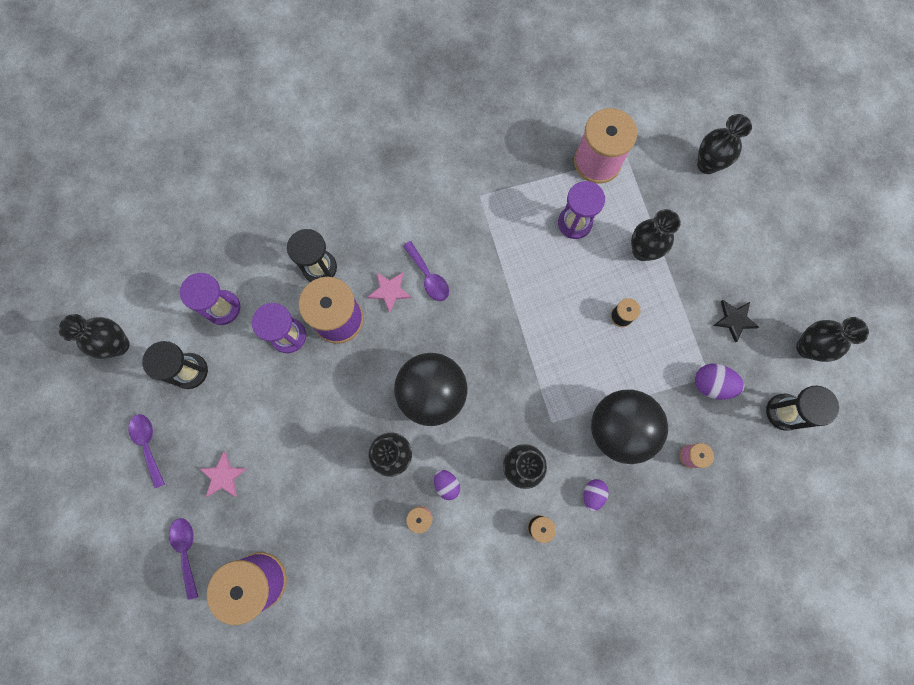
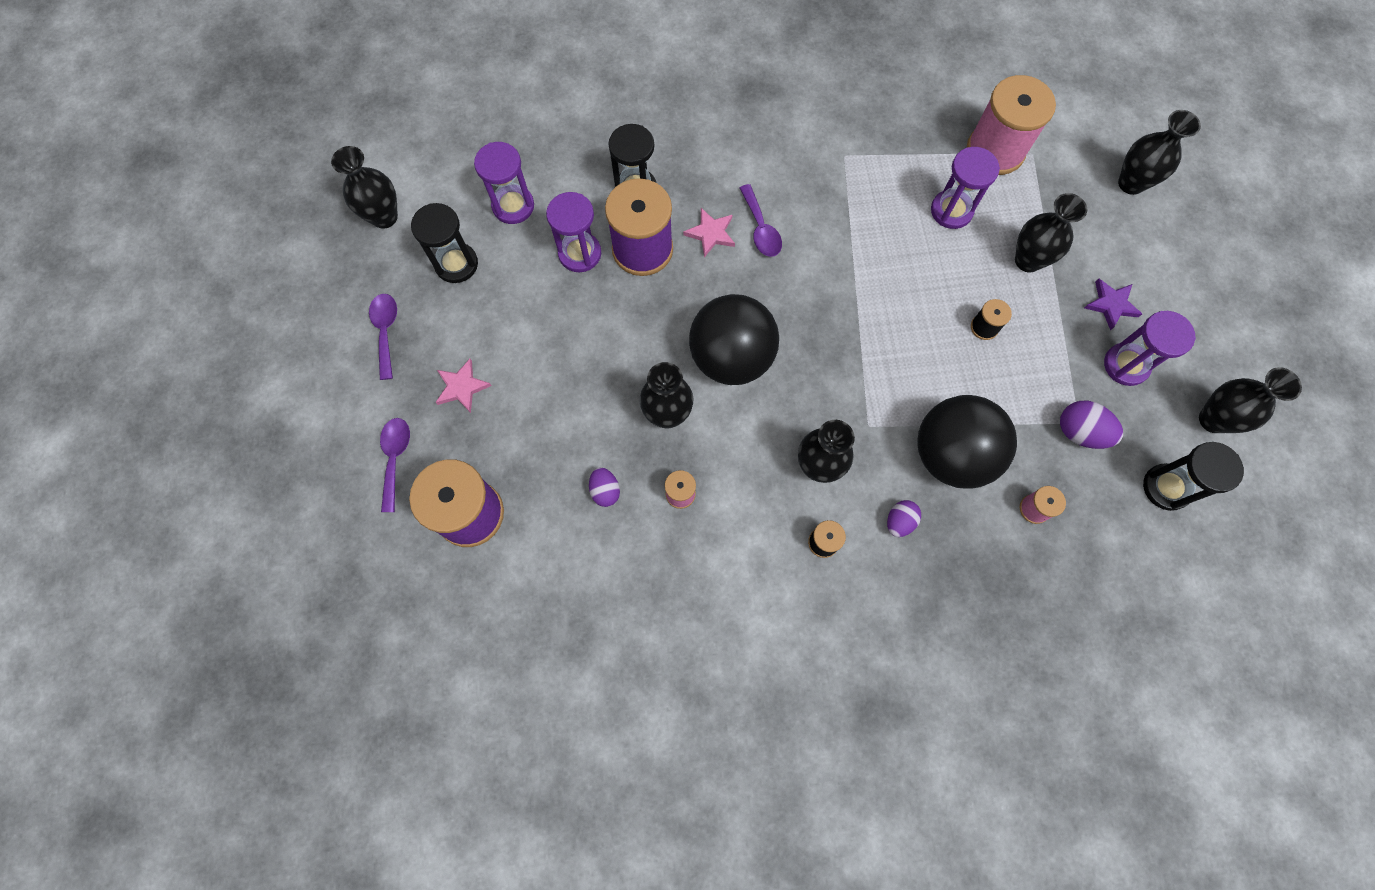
camera: 15 degrees right, 5 degrees down
purple egg [434,470,460,500] -> purple egg moved to [589,467,620,507]
black star [713,300,759,342] -> purple hourglass [1104,311,1196,386]
none -> purple star [1084,279,1142,330]

